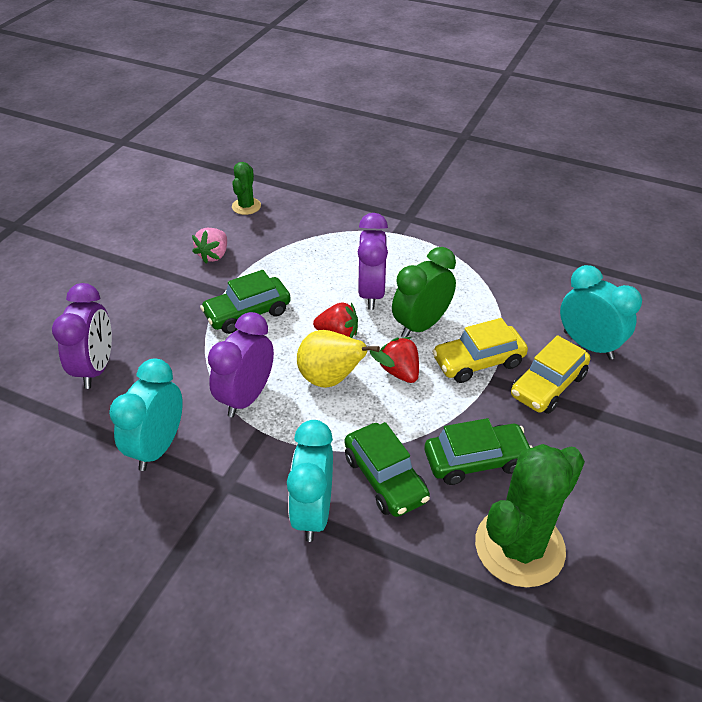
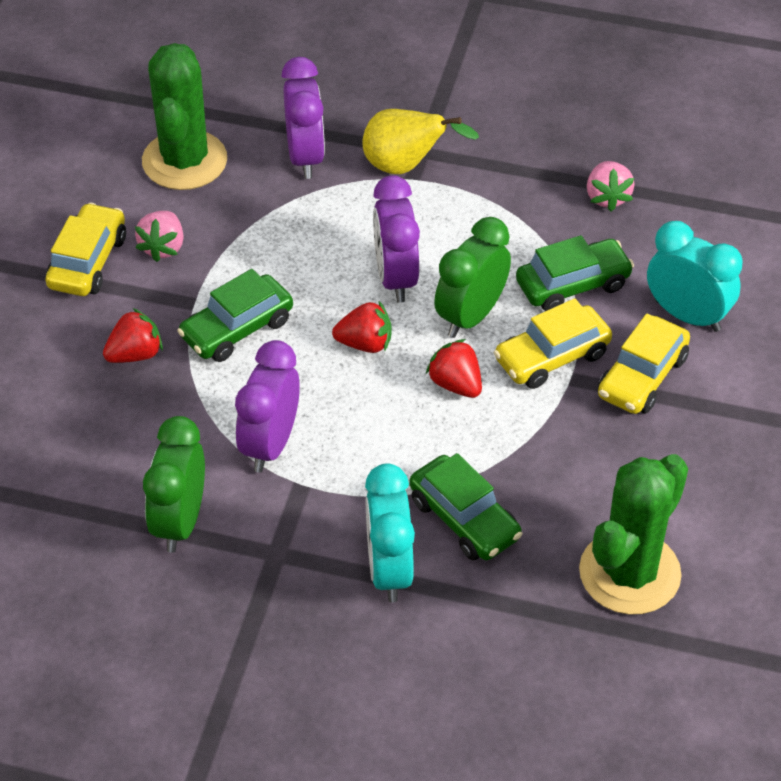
camera: 10 degrees left, 5 degrees up
purple clock [52,283,112,389] -> purple clock moved to [281,57,325,179]
turquoise clock [109,359,183,471] -> green clock [143,416,205,553]
green cactus [232,162,261,215] -> green cactus [142,43,227,190], size x1.98
yellow pear [297,330,395,388] -> yellow pear moved to [362,109,479,174]
green car [424,418,533,485] -> green car moved to [516,235,634,311]
none -> yellow car [45,203,126,296]
none -> red strawberry [103,308,163,363]
none -> pink strawberry [587,161,635,211]

